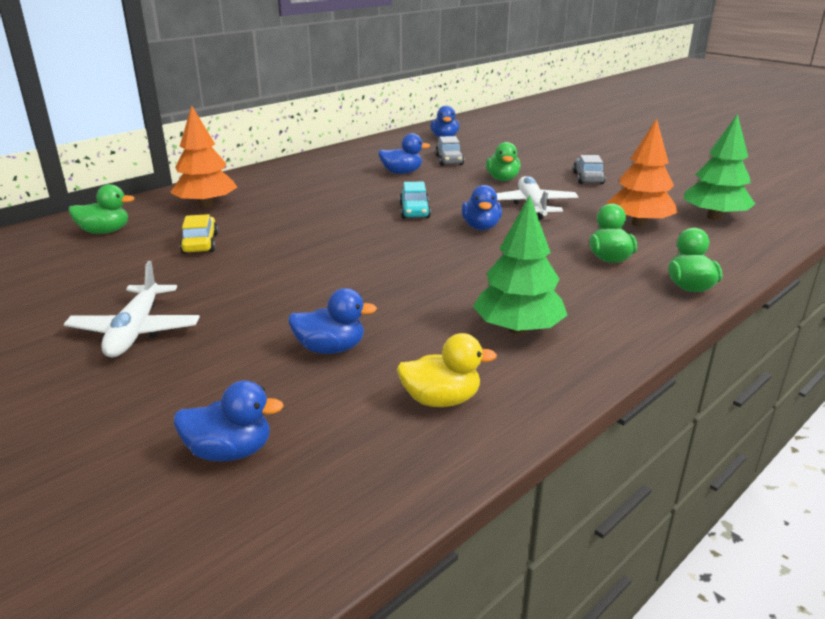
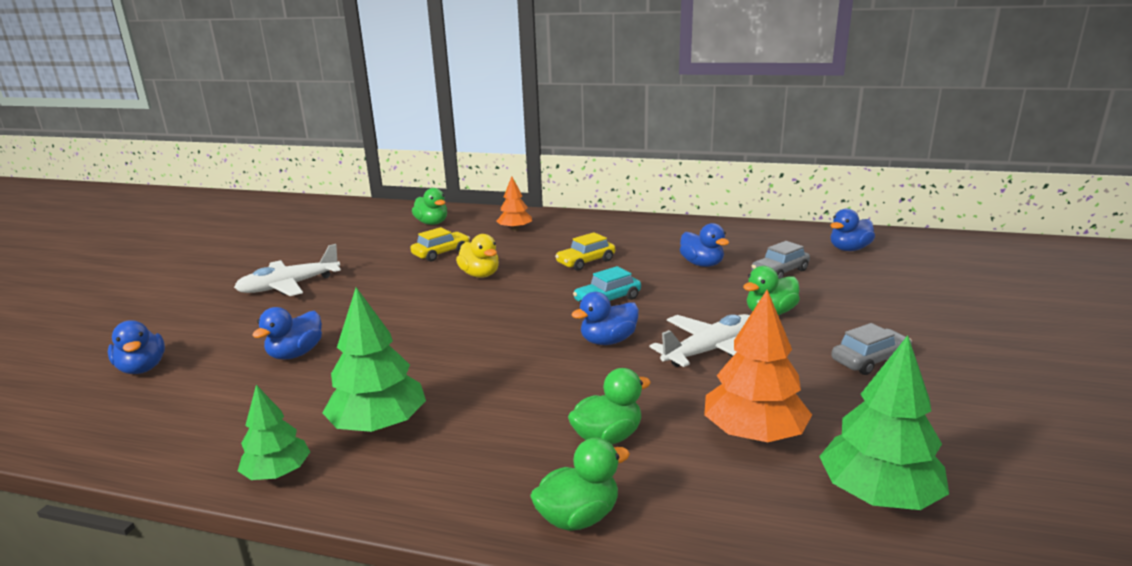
camera: 60 degrees right, 5 degrees down
orange tree [170,106,237,208] -> orange tree [497,176,532,231], size x0.62
blue duck [288,288,377,354] -> blue duck turned 60 degrees clockwise [252,307,322,359]
yellow duck [397,333,497,407] -> yellow duck moved to [456,234,499,278]
none -> green tree [238,385,310,480]
none -> yellow car [555,232,615,271]

